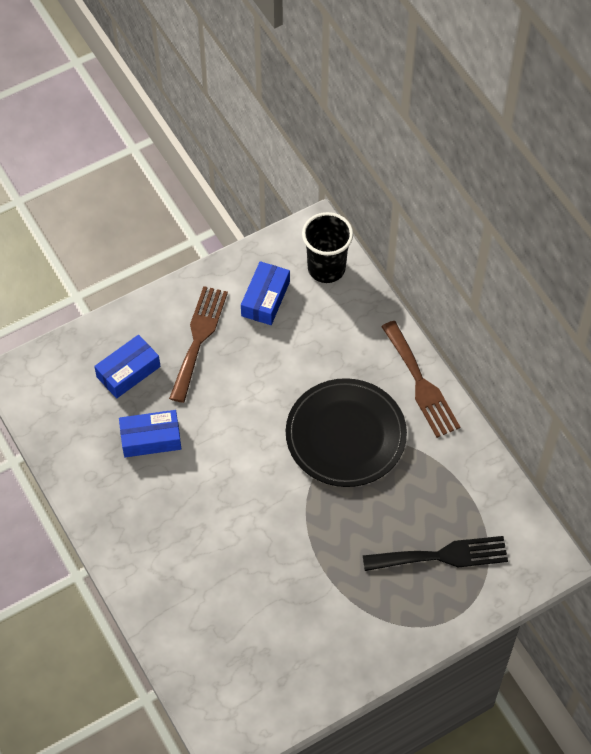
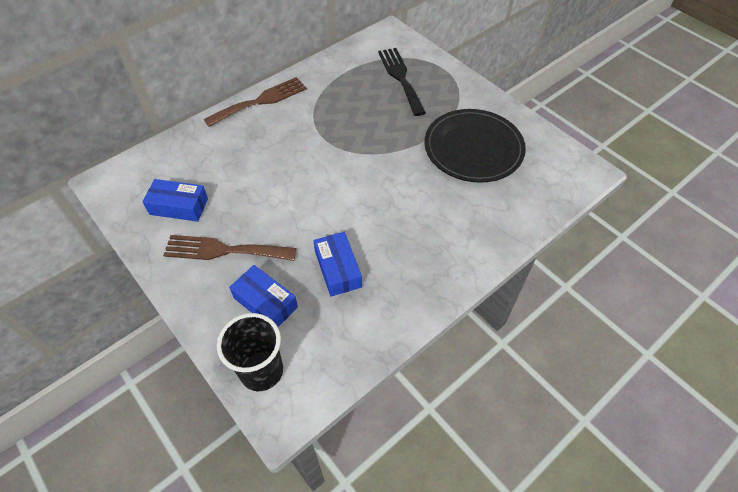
camera: 100 degrees left, 5 degrees down
black plate [286,378,407,487] -> black plate moved to [424,109,526,183]
black cup [302,212,353,283] -> black cup moved to [217,313,283,391]

